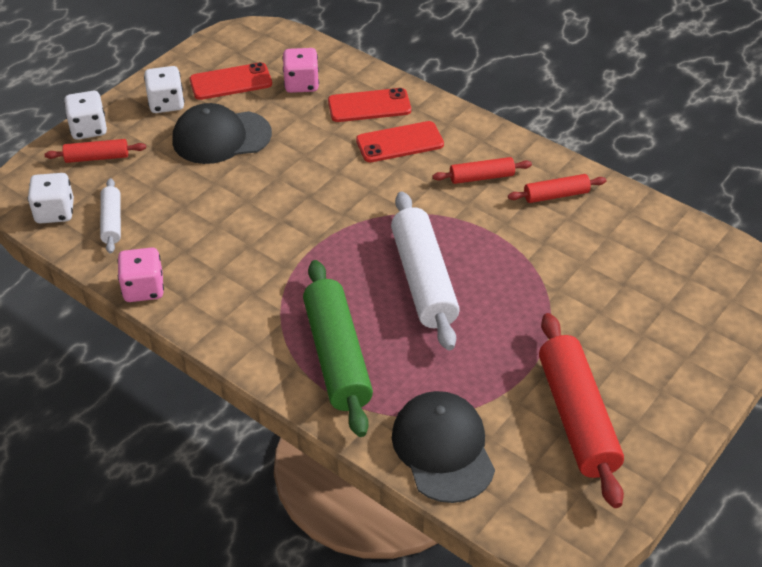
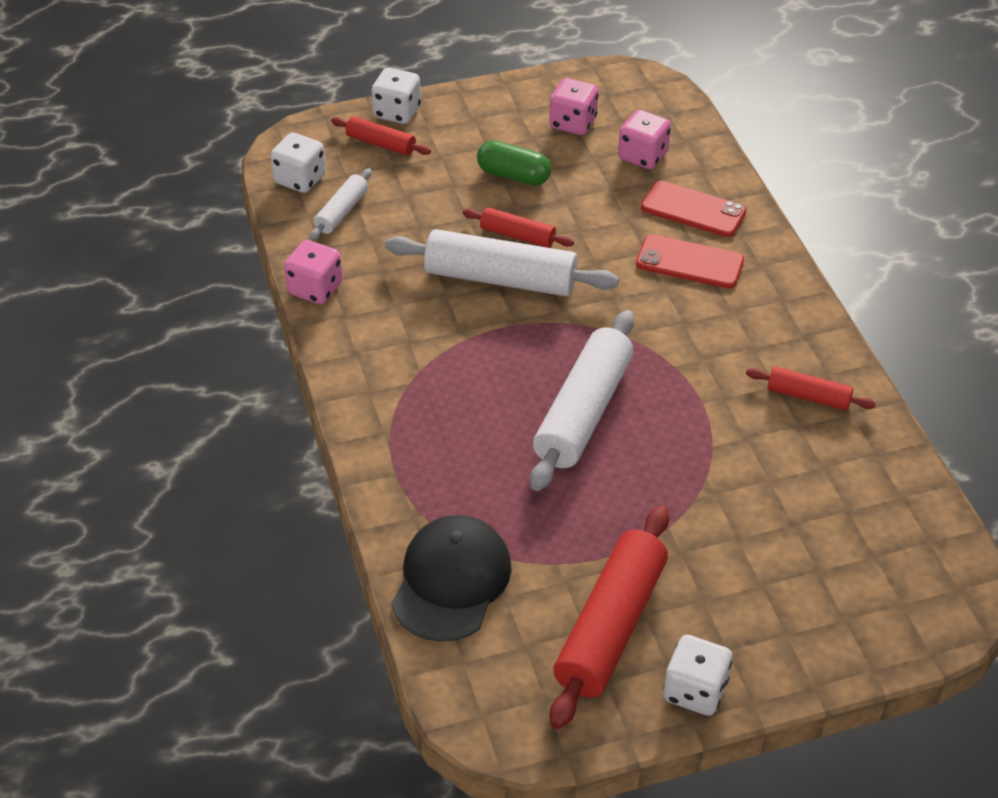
camera: 35 degrees right, 0 degrees up
white dice [144,66,184,113] -> white dice moved to [663,635,732,716]
black cap [172,103,272,164] -> green capsule [477,140,551,186]
red phone [190,62,272,100] -> pink dice [549,78,598,135]
green rolling pin [303,260,373,437] -> none
red rolling pin [433,157,532,184] -> red rolling pin moved to [463,207,574,248]
none -> white rolling pin [385,229,619,296]

